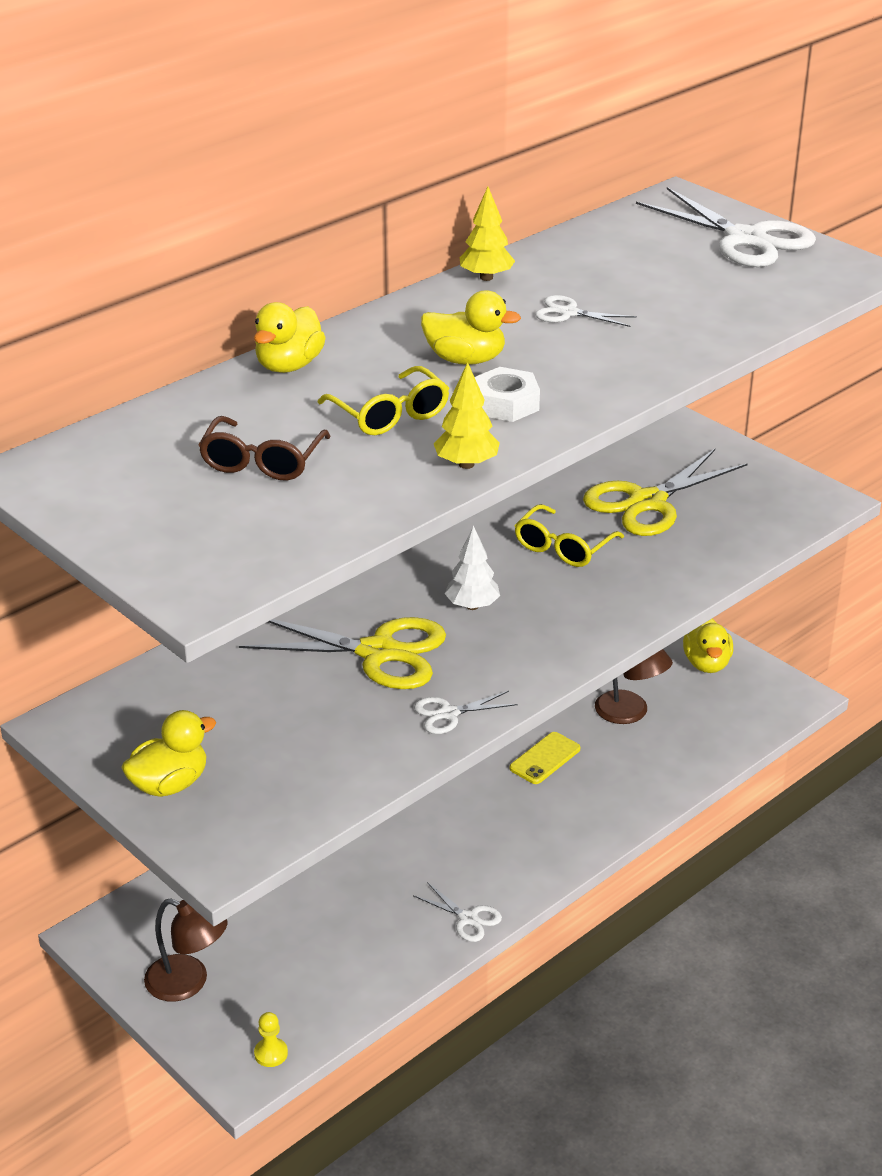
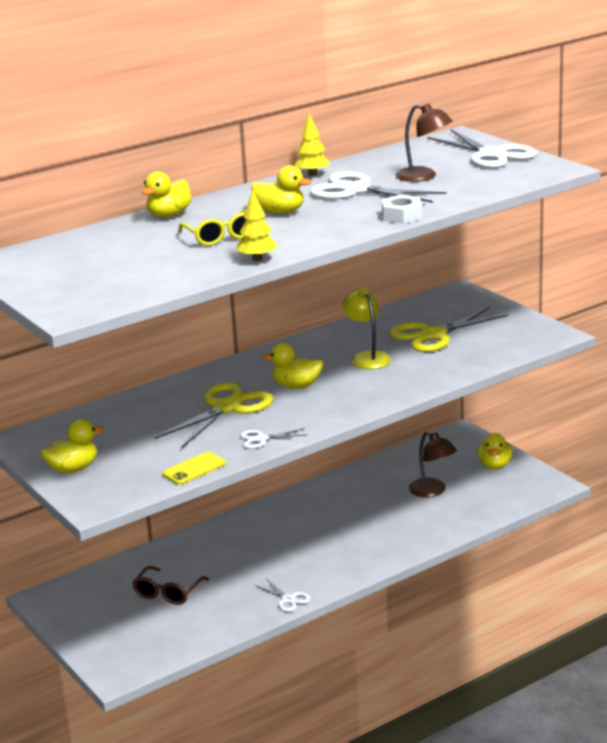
camera: 10 degrees right, 10 degrees down
brown lamp [144,898,227,1002] -> brown lamp moved to [396,104,453,182]
brown glasses [198,416,331,480] -> brown glasses moved to [132,566,209,605]
yellow scissors [239,617,446,689] -> yellow scissors turned 75 degrees counterclockwise [155,382,273,449]
yellow pawn [254,1012,288,1067] -> none
white tree [445,525,500,610] -> yellow duck [262,343,323,389]
white nut [475,367,540,422] -> white nut moved to [382,195,422,224]
yellow phone [510,732,581,784] -> yellow phone moved to [162,452,226,485]
yellow glasses [514,504,624,567] -> yellow lamp [342,288,391,369]
white scissors [535,295,637,327] -> white scissors [310,171,447,203], size x2.09

